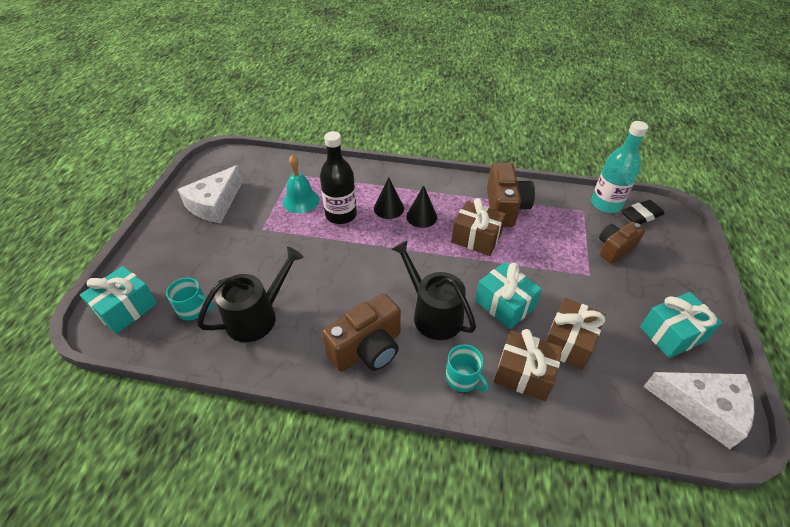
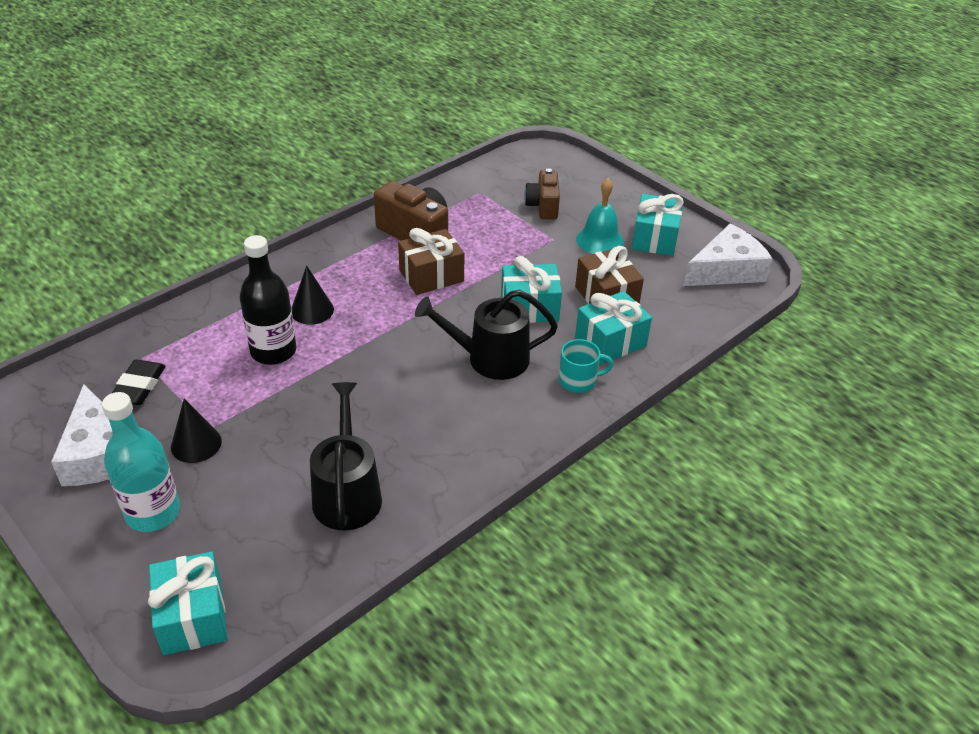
camera: 55 degrees left, 5 degrees down
turquoise mug [166,277,214,320] -> none
turquoise bell [283,154,320,213] -> turquoise bell moved to [576,178,624,254]
brown camera [322,293,401,372] -> none
black cone [406,185,437,228] -> black cone moved to [171,398,222,463]
brown gift [494,329,563,401] -> turquoise gift [575,291,652,364]
turquoise bottle [591,121,648,213] -> turquoise bottle moved to [102,392,180,532]
black eraser [621,200,665,224] -> black eraser moved to [111,360,165,405]

